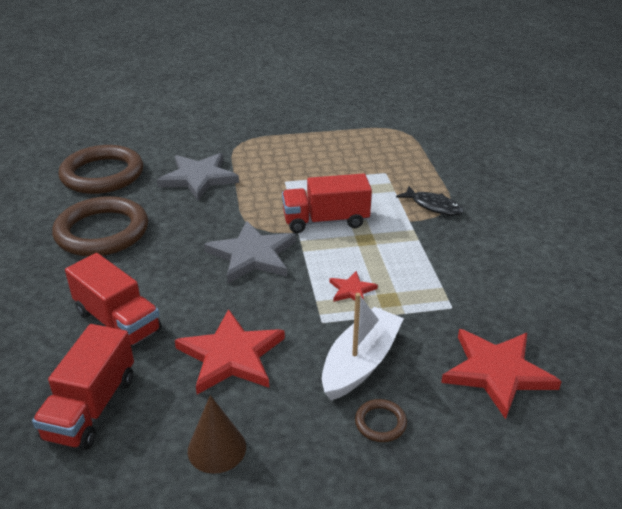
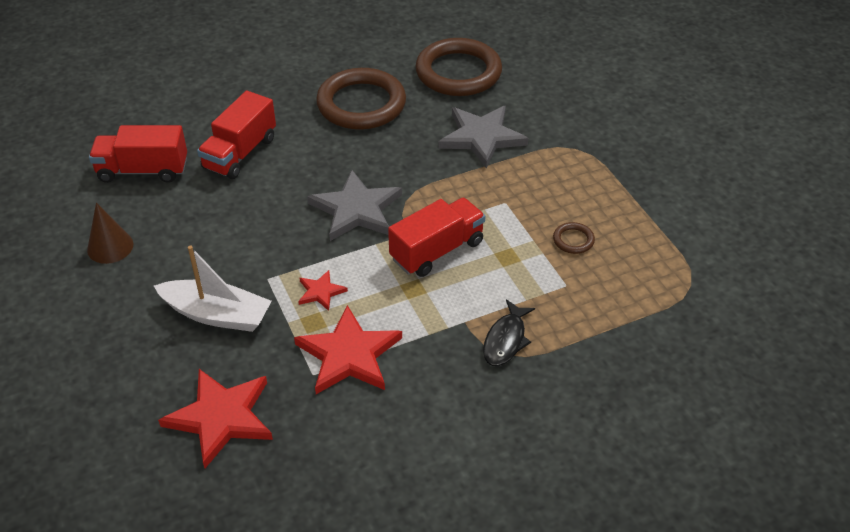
camera: 75 degrees right, 10 degrees up
red star [175,309,285,394] -> red star moved to [294,305,402,394]
red truck [282,174,372,233] -> red truck turned 75 degrees clockwise [388,198,485,277]
brown ring [355,399,407,442] -> brown ring moved to [553,222,595,254]

